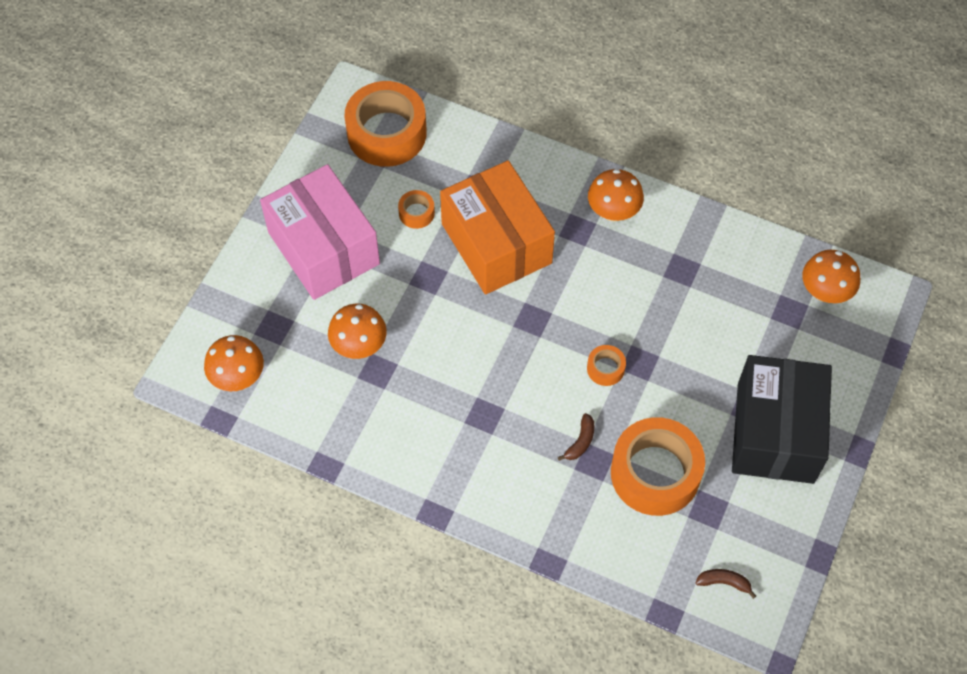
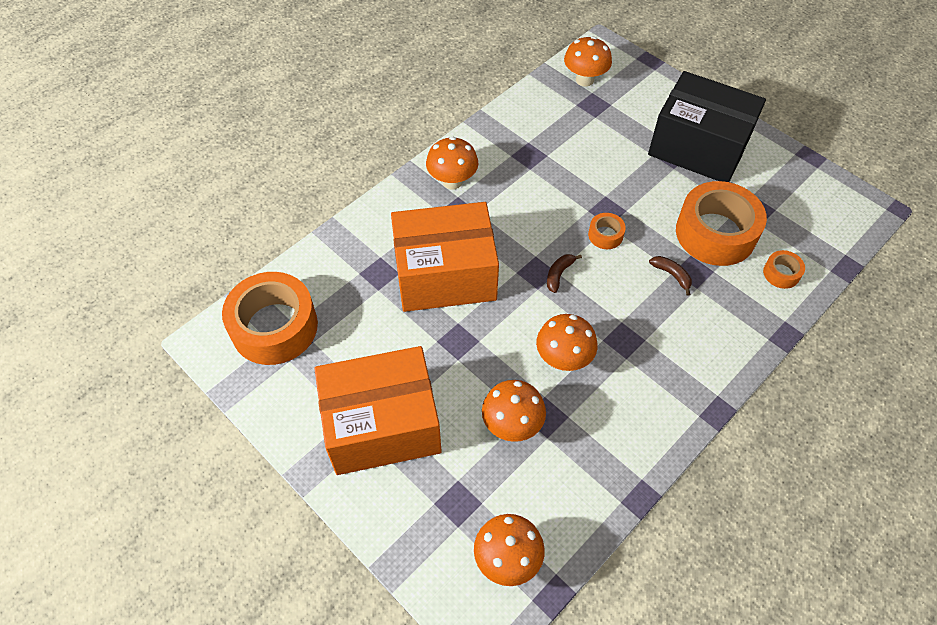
camera: 70 degrees left, 5 degrees down
pink box [260,164,380,300] -> orange box [314,346,442,475]
orange tape [398,190,435,229] -> orange tape moved to [763,250,805,289]
brown banana [696,569,756,599] -> brown banana moved to [547,254,582,293]
none -> orange mushroom [536,314,597,371]

